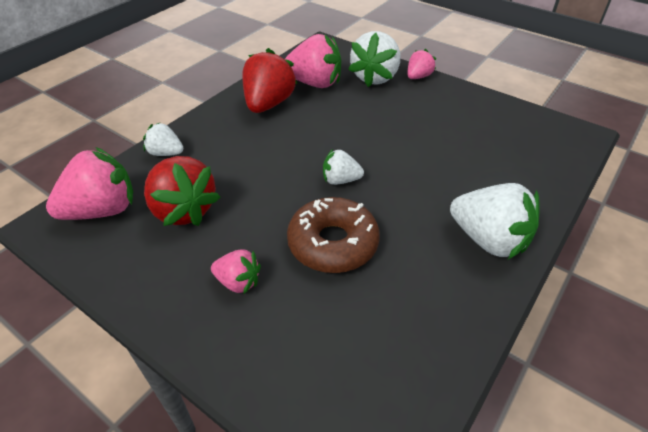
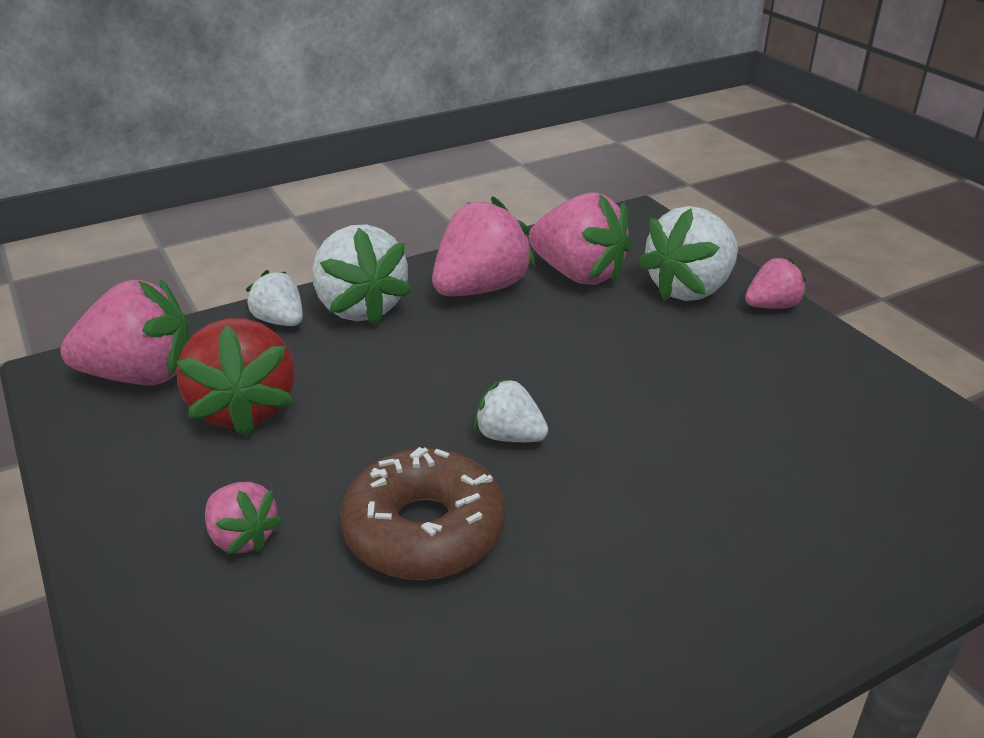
camera: 25 degrees right, 10 degrees down
red strawberry [242,48,297,113] -> pink strawberry [432,196,536,296]
white strawberry [450,183,540,260] -> white strawberry moved to [312,224,412,326]

